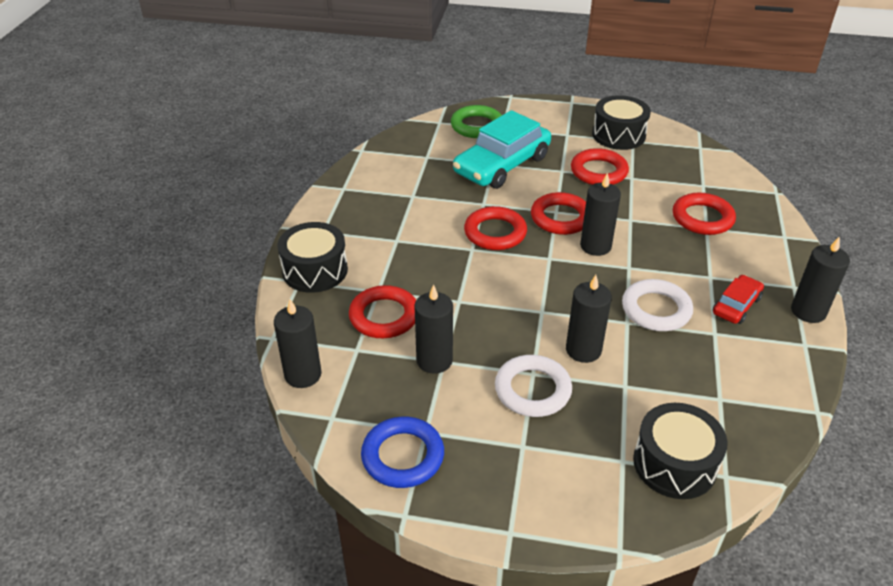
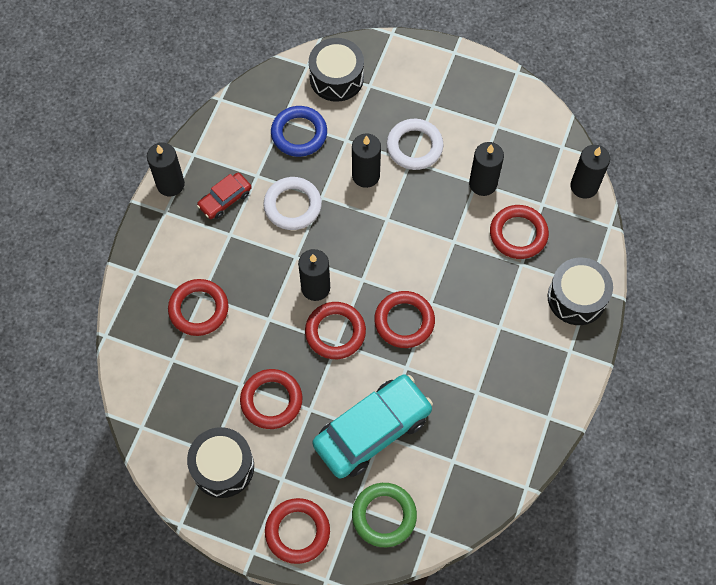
camera: 170 degrees left, 25 degrees up
blue ring [361,417,444,488] -> blue ring moved to [271,106,327,157]
none -> red ring [265,498,330,564]

